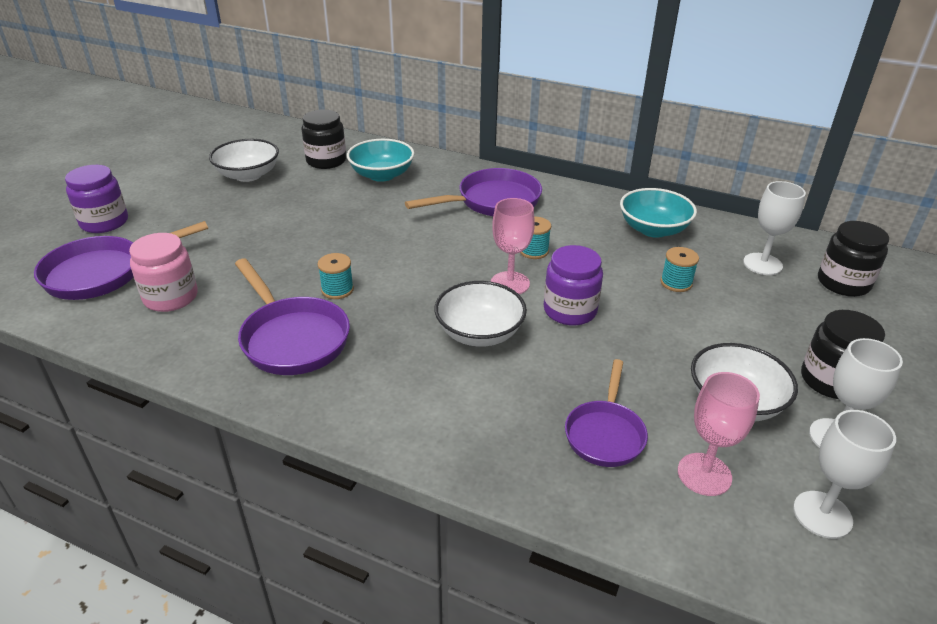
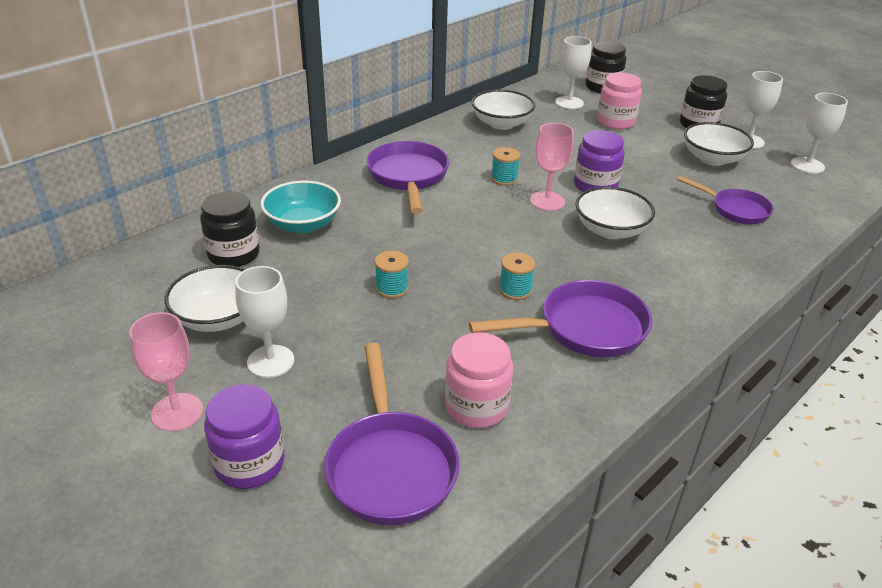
camera: 70 degrees left, 0 degrees up
turquoise bowl [620,188,697,238] -> white bowl [472,90,535,130]
turquoise spool [660,247,699,292] -> turquoise spool moved to [375,251,409,299]
pink goblet [678,372,760,496] -> pink goblet moved to [129,312,203,431]
none -> white goblet [235,266,294,378]
none -> pink jar [597,72,642,130]

